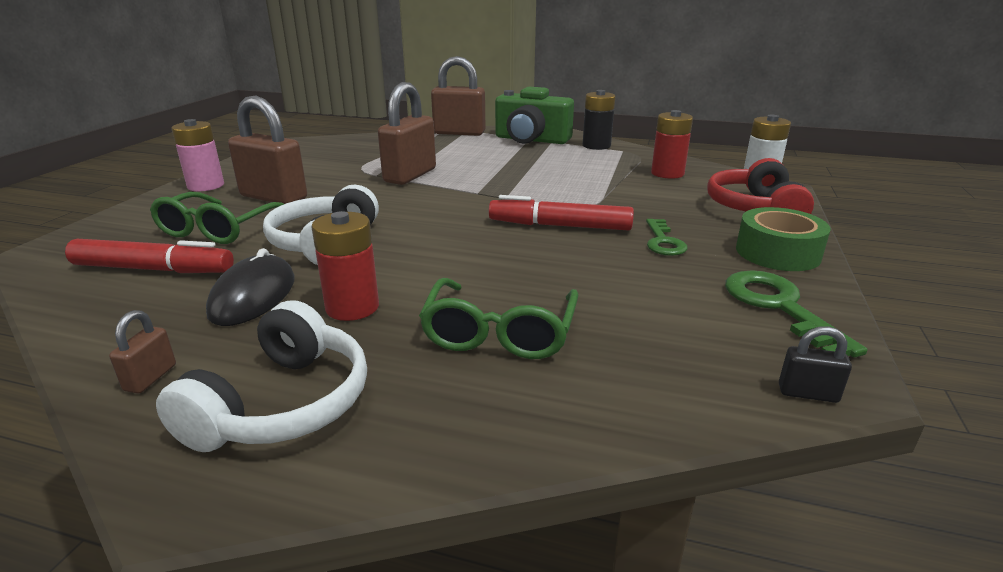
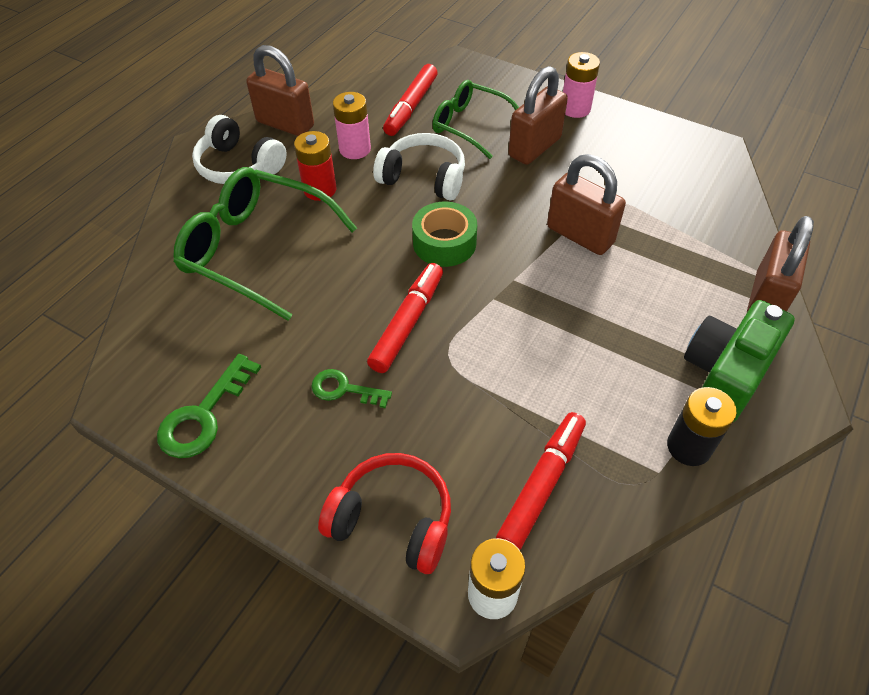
camera: 105 degrees right, 25 degrees up
brown padlock [109,310,176,394] -> brown padlock [246,45,314,136], size x2.28
black mouse [206,248,295,326] -> pink battery [333,92,371,159]
green glasses [419,278,578,359] -> green glasses [174,167,357,321], size x1.58
red battery [651,110,693,179] -> red marker [496,412,586,550]
green key [725,270,867,357] -> green key turned 120 degrees clockwise [157,354,261,458]
green tape [736,207,831,271] -> green tape moved to [412,201,477,267]
black padlock [779,326,852,403] -> none

